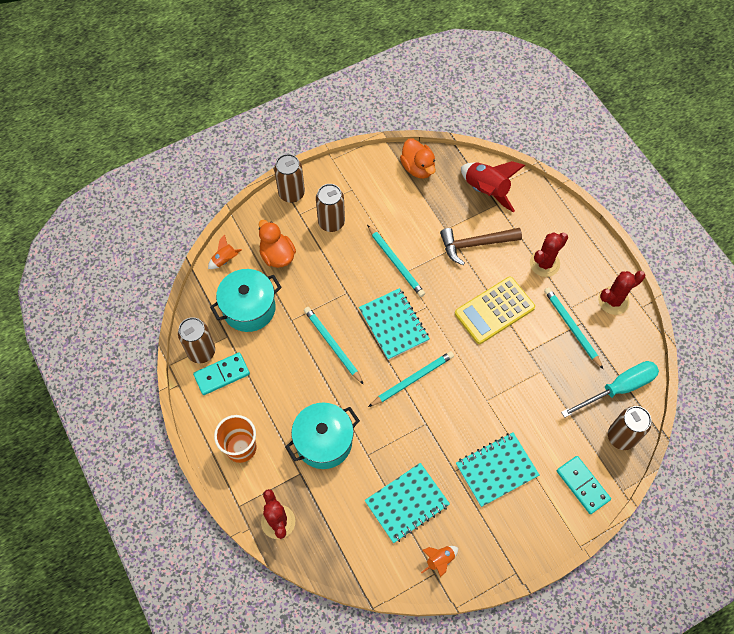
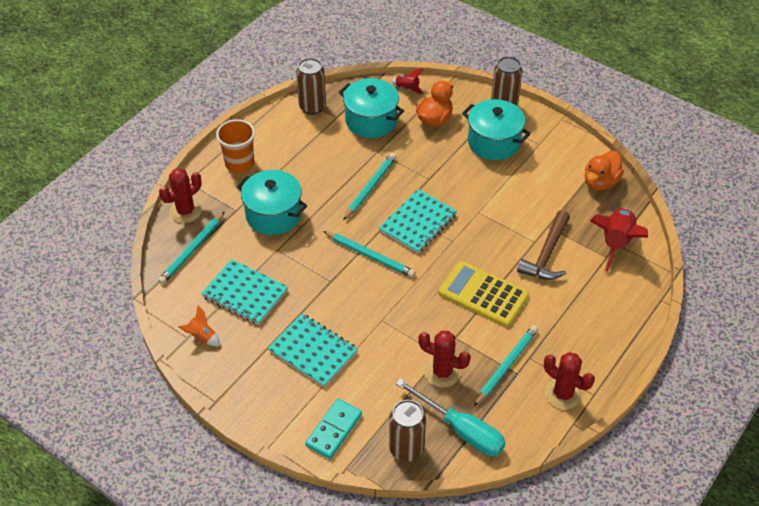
camera: 65 degrees right, 15 degrees down
turquoise domino [193,352,250,395] -> none
orange rocket [208,234,242,269] -> red rocket [392,68,425,94]
brown can [316,184,345,232] -> turquoise pot [462,99,531,160]
turquoise pencil [367,225,425,297] -> turquoise pencil moved to [158,212,225,285]
brown hammer [440,228,522,265] -> brown hammer turned 120 degrees counterclockwise [517,210,570,280]
red cactus [530,232,568,277] -> red cactus moved to [418,331,471,387]

